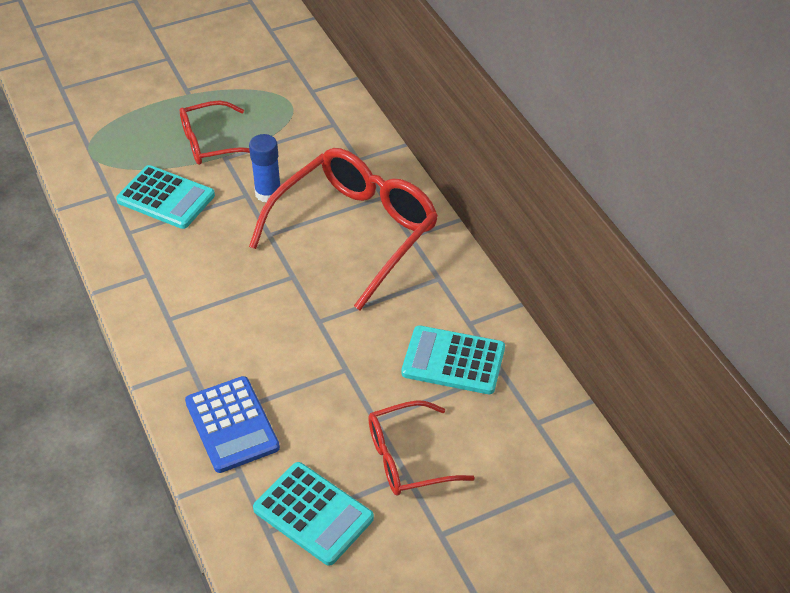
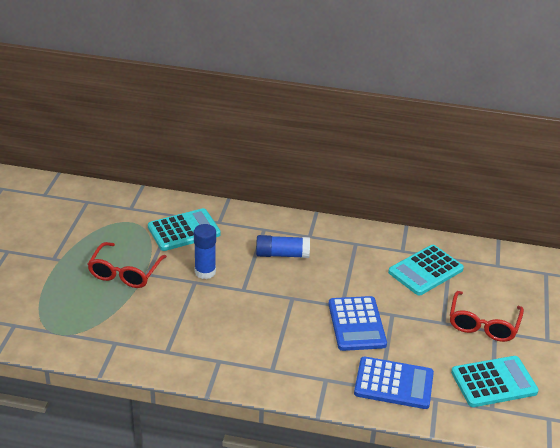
camera: 55 degrees left, 10 degrees down
turquoise calculator [116,165,215,229] -> turquoise calculator moved to [148,208,221,251]
red glasses [249,148,438,310] -> blue glue stick [256,235,310,258]
none -> blue calculator [328,296,387,351]

